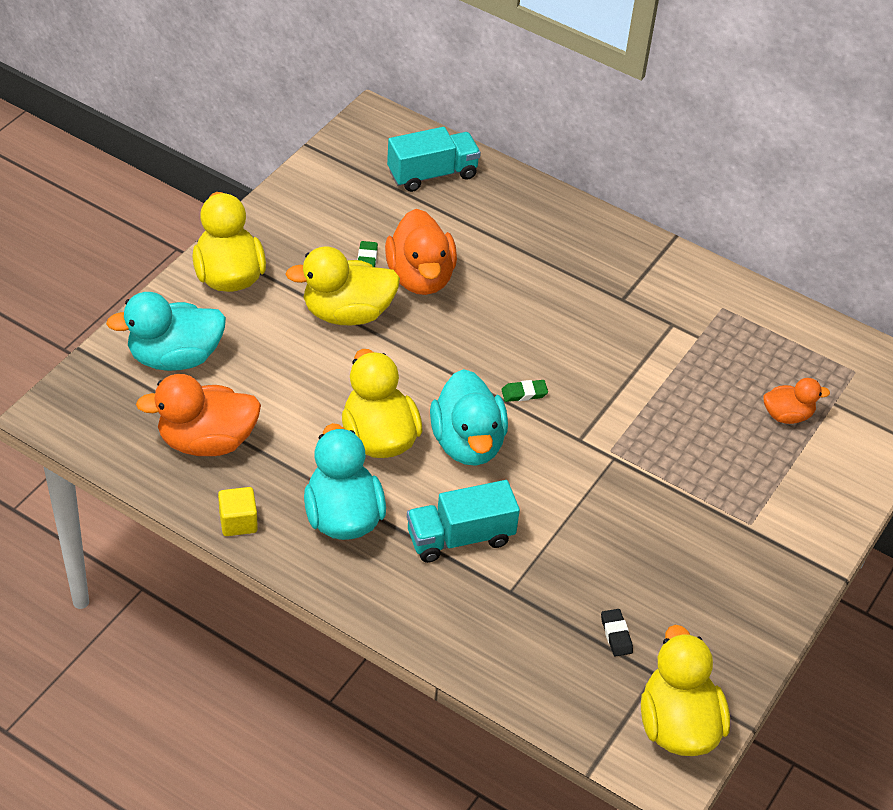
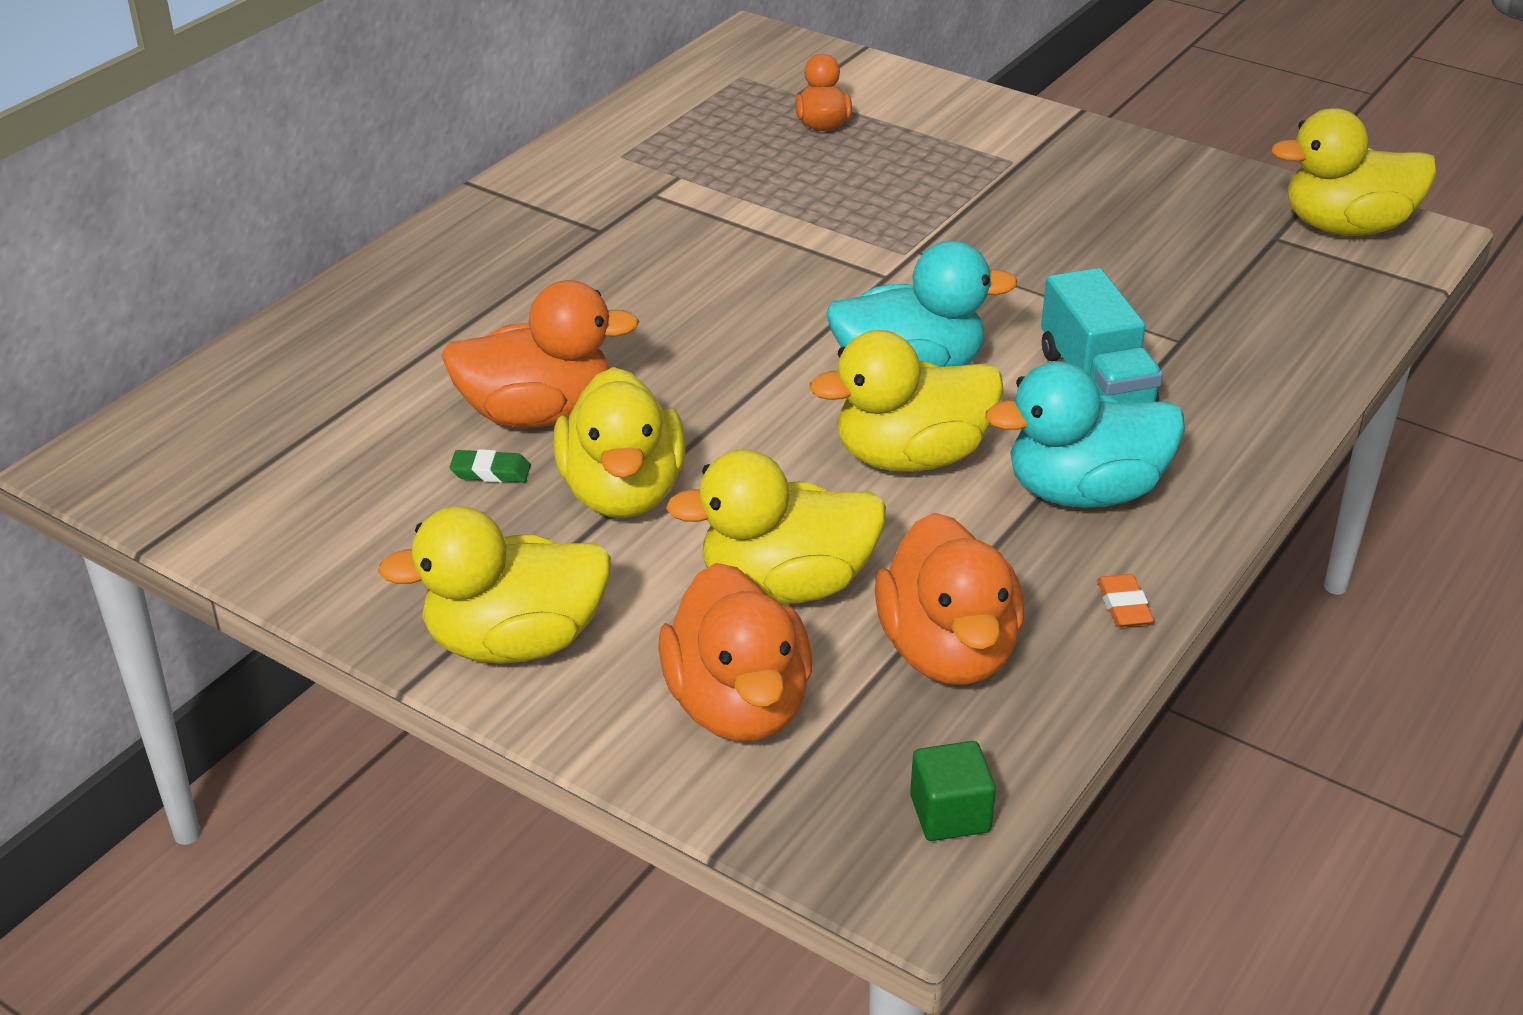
camera: 85 degrees left, 10 degrees down
turquoise duck [106,292,226,371] -> orange duck [658,563,812,742]
yellow cube [218,487,258,536] -> orange eraser [1097,574,1154,627]
turquoise truck [387,127,481,192] -> none
green eraser [501,380,548,402] -> none
black eraser [601,609,633,657] -> none
none -> yellow duck [666,449,886,604]
none -> green cube [910,741,996,841]

